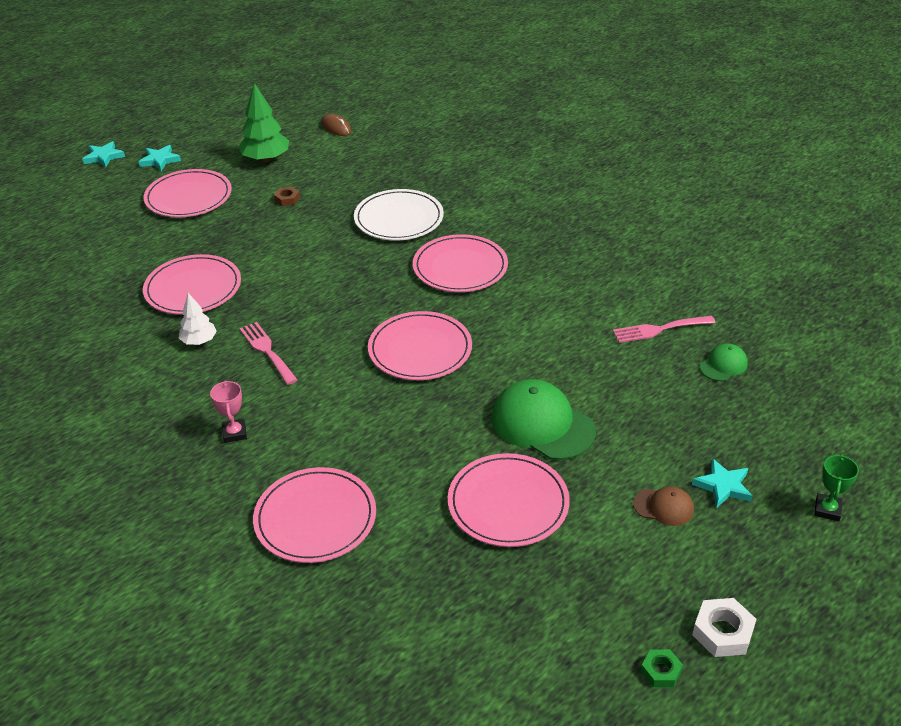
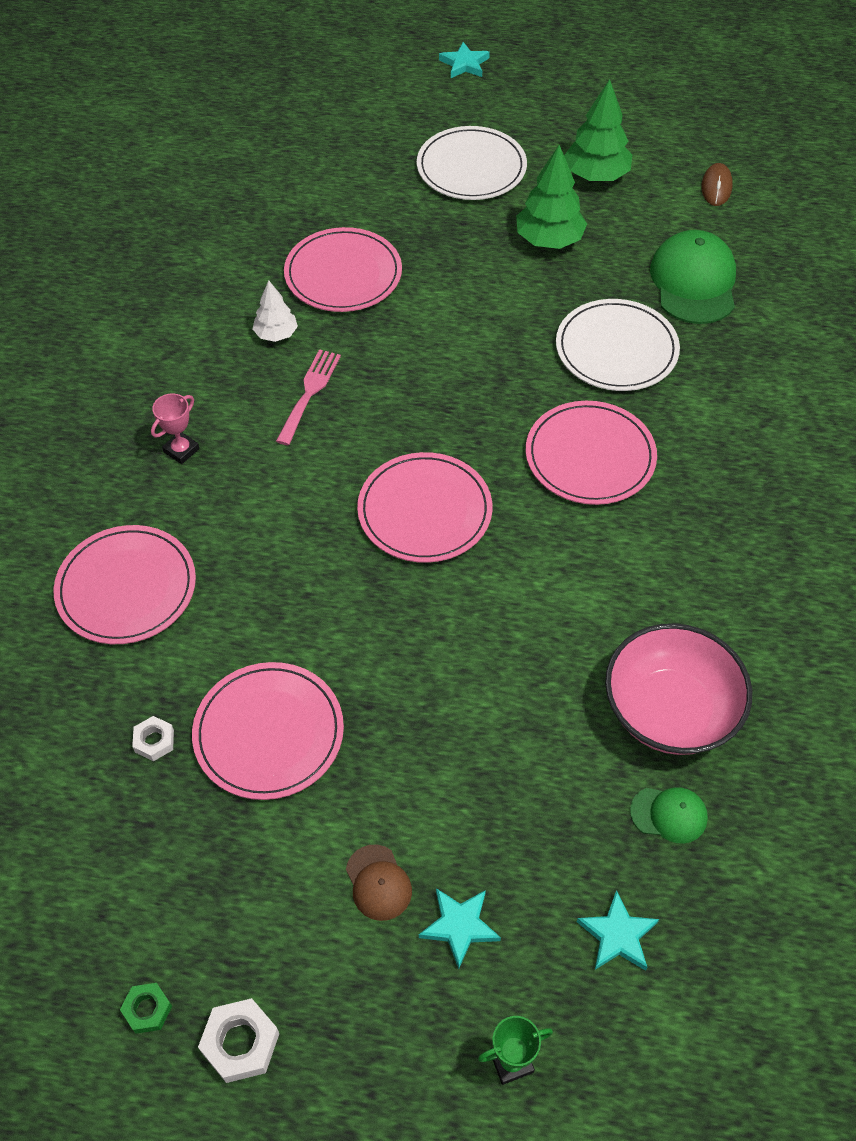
camera: 50 degrees right, 15 degrees up
turquoise star [138,145,181,171] -> turquoise star moved to [577,890,659,971]
pink plate [144,169,232,218] -> white plate [417,126,527,200]
brown nut [274,187,300,206] -> green tree [516,145,587,249]
green cap [492,379,596,460] -> green cap moved to [650,230,736,324]
pink fork [613,316,716,343] -> pink bowl [605,623,752,755]
none -> white nut [132,716,174,761]

